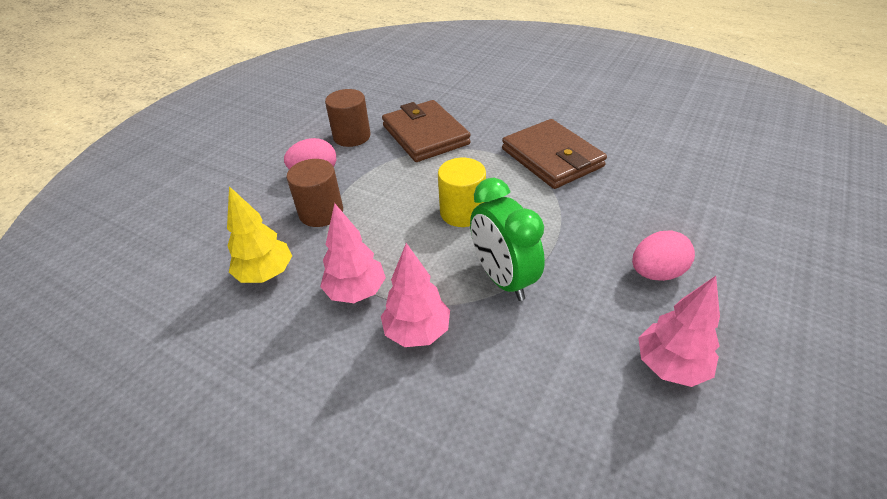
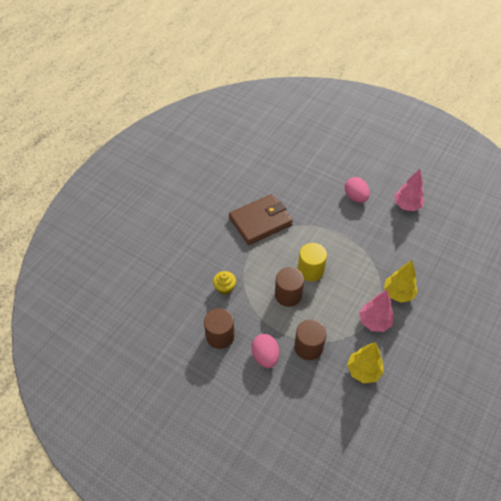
camera: 90 degrees left, 10 degrees up
pink tree [381,243,450,347] -> yellow tree [384,260,418,303]
brown wallet [382,100,471,162] -> yellow cupcake [213,271,236,295]
green clock [470,178,545,301] -> none
none -> brown cylinder [275,267,304,307]

